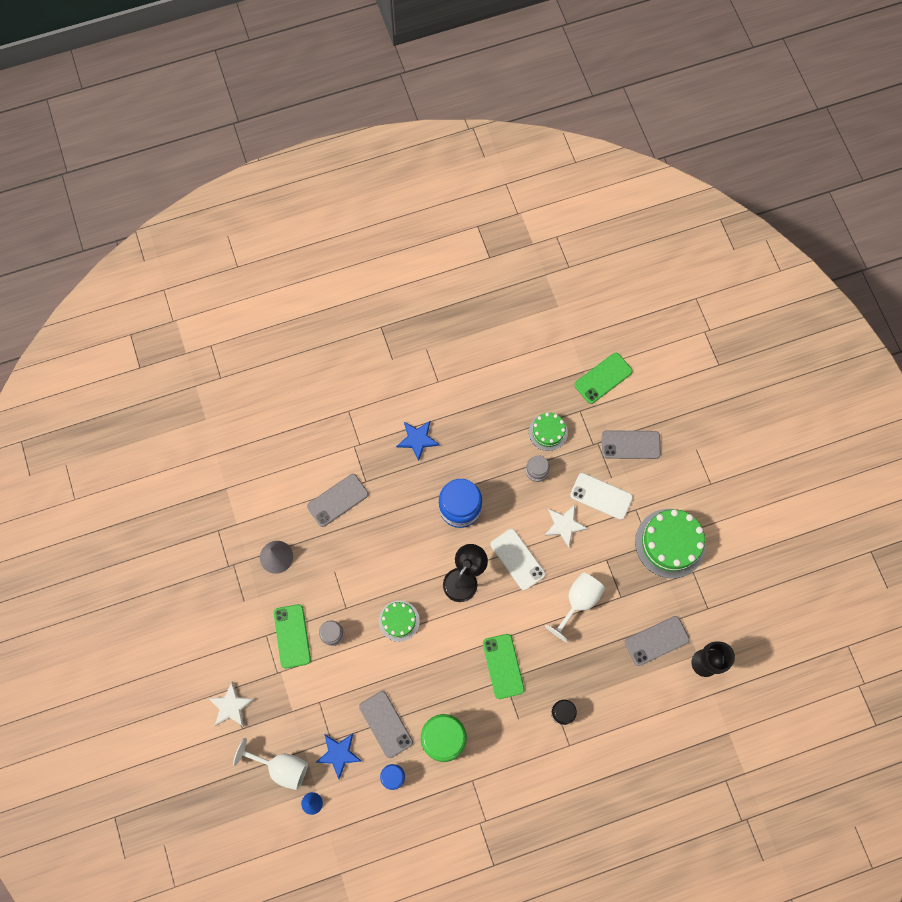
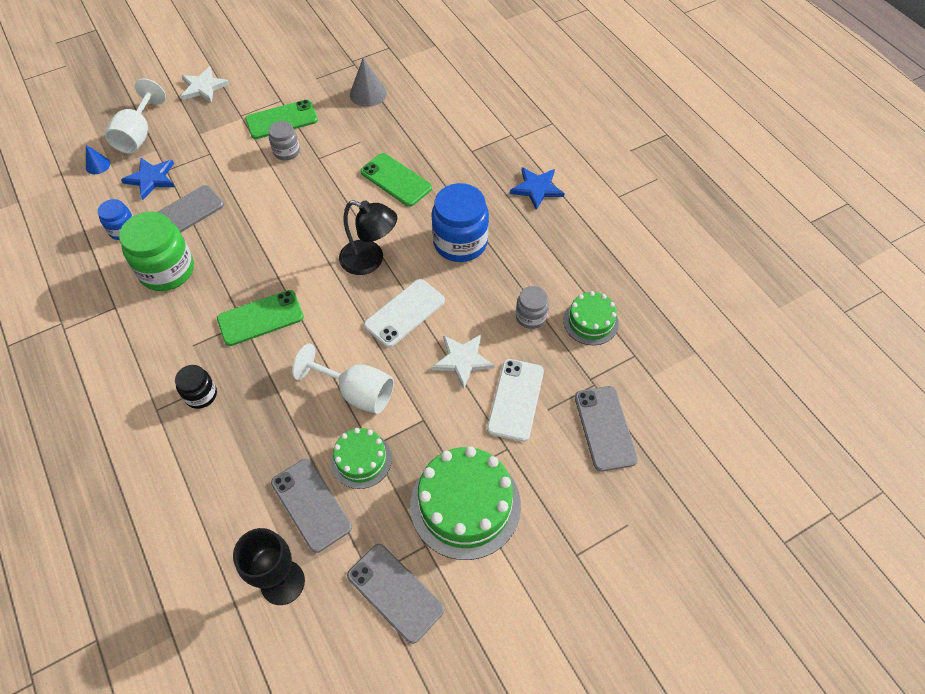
camera: 80 degrees right, 15 degrees down
grey phone [307,474,368,527] -> grey phone moved to [347,544,444,644]
green cake [379,601,420,642] -> green cake moved to [331,428,392,489]
green phone [574,353,633,404] -> green phone moved to [360,153,432,207]

